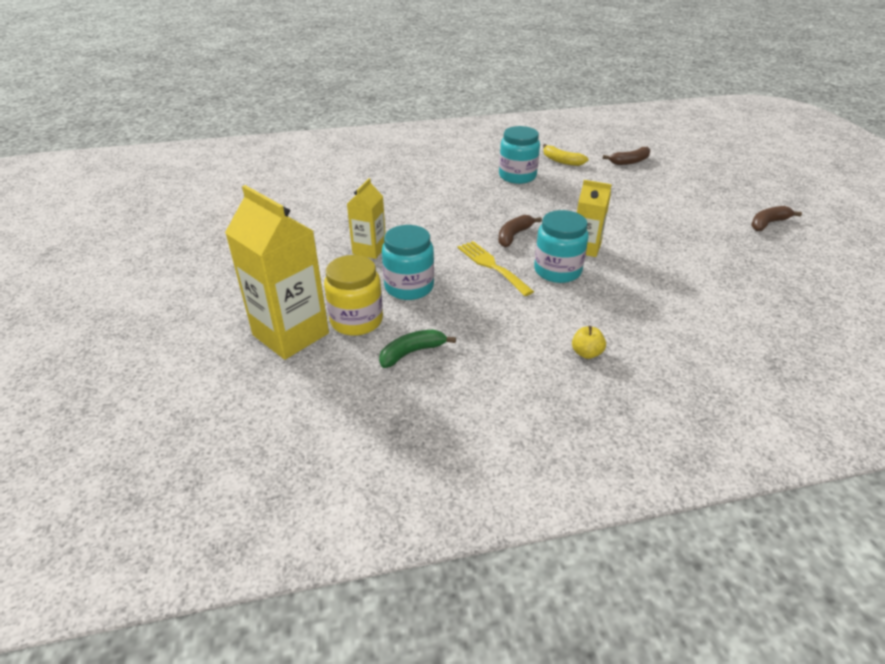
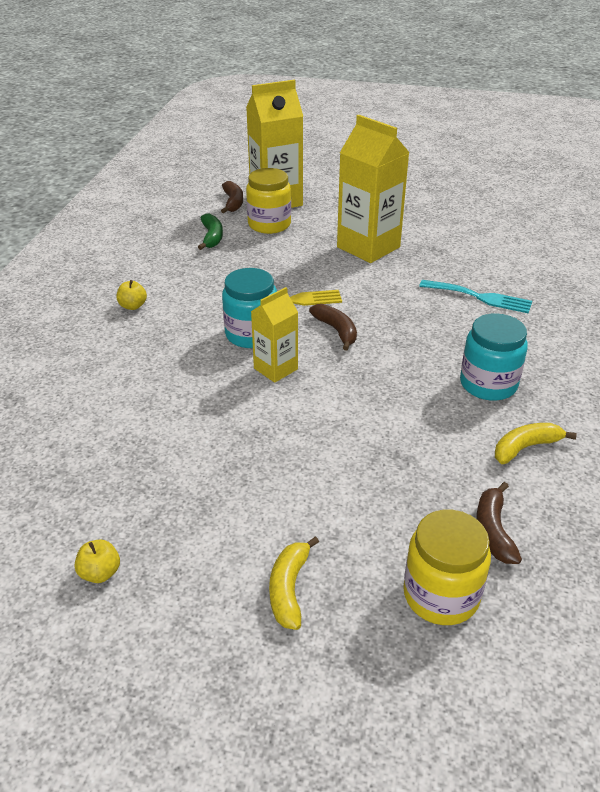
camera: 115 degrees right, 0 degrees up
yellow carton [347,178,386,259] -> yellow carton [337,115,410,263], size x1.78
turquoise jar [382,225,434,300] -> none
brown banana [751,206,802,231] -> brown banana moved to [221,181,243,213]
none -> yellow apple [75,540,120,583]
none -> yellow banana [269,536,319,630]
none -> yellow jar [403,509,491,625]
none -> turquoise fork [419,280,532,313]

